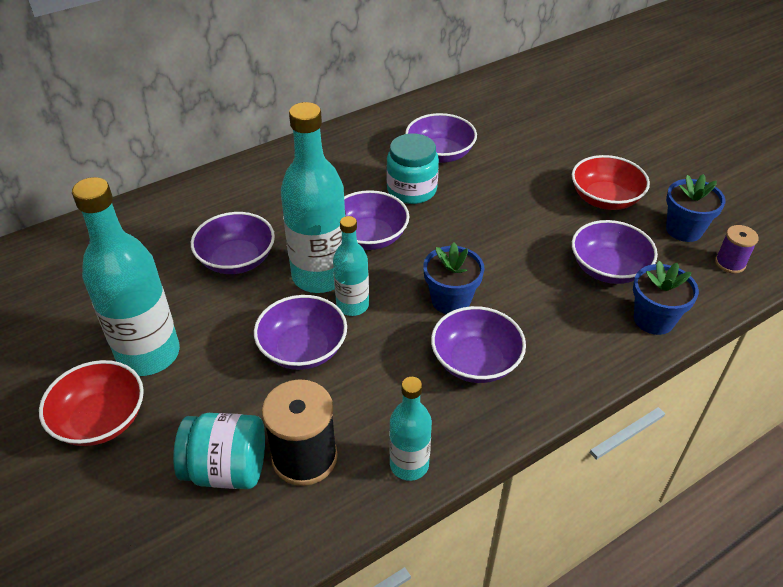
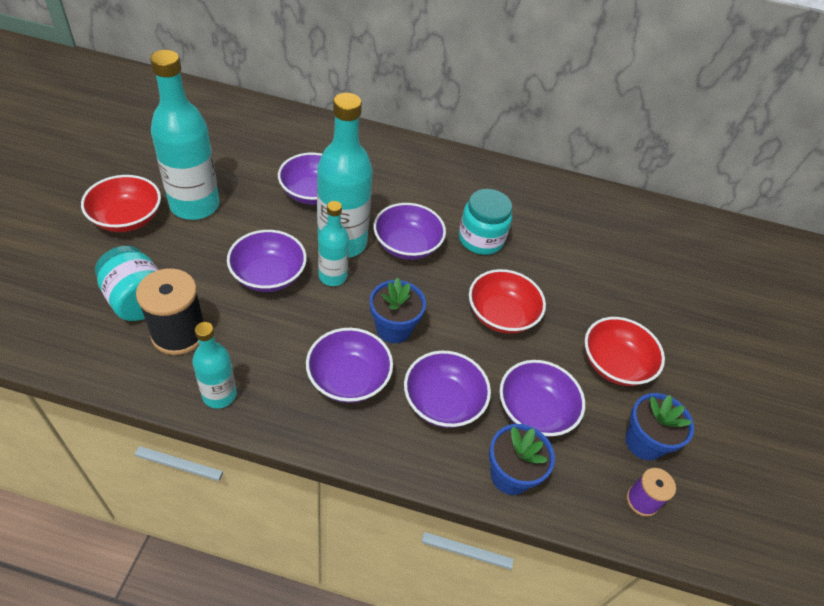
camera: 40 degrees right, 5 degrees up
purple bowl [405,113,477,163] -> purple bowl moved to [404,351,491,428]
none -> red bowl [469,269,546,334]

